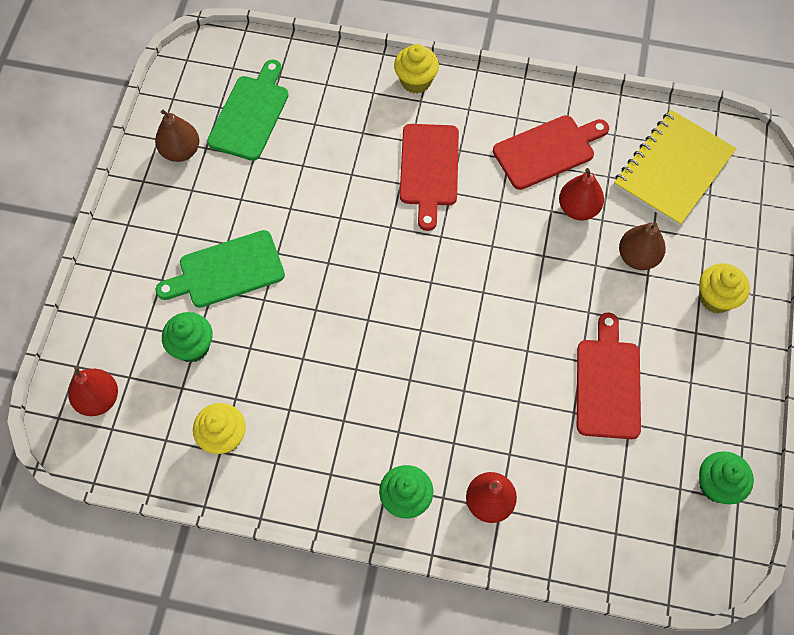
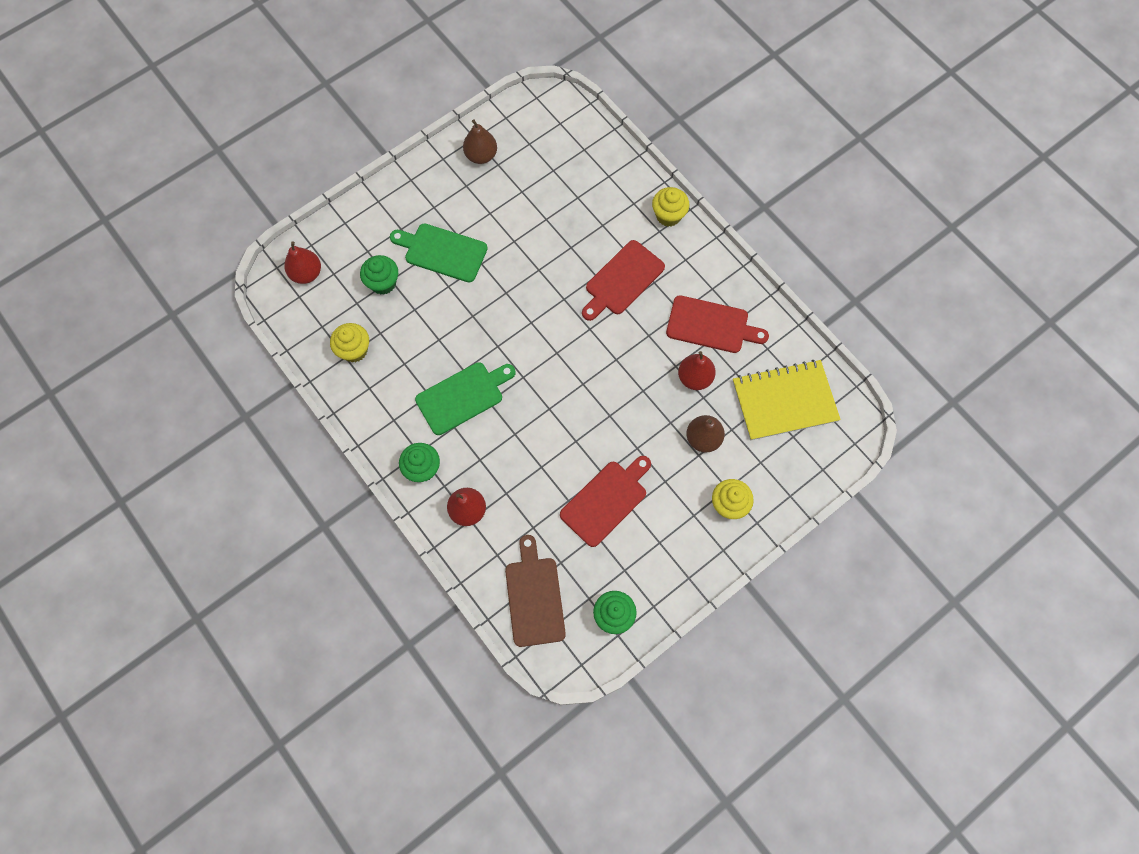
camera: 40 degrees right, 5 degrees up
green cutting board [207,60,289,161] -> green cutting board moved to [415,362,516,435]
none -> brown cutting board [505,535,566,647]

